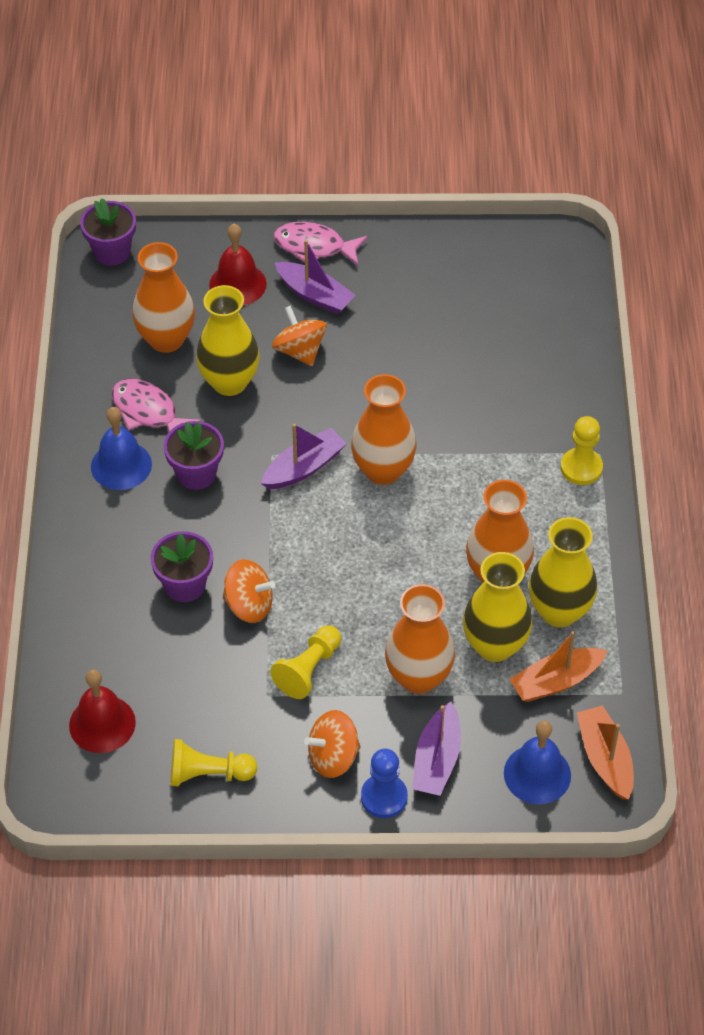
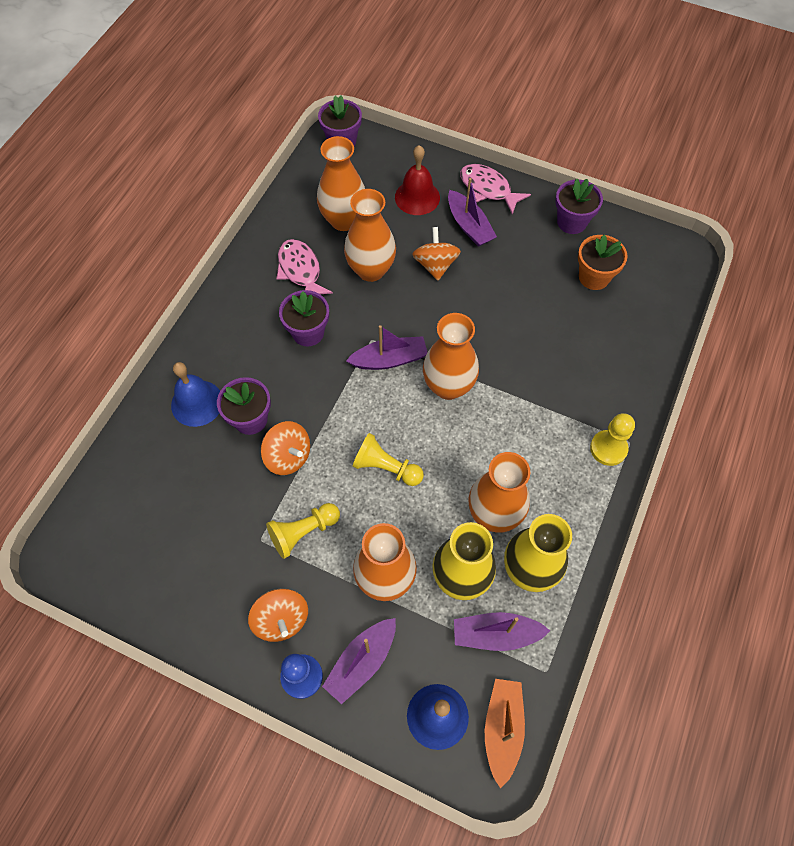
camera: 25 degrees right, 10 degrees up
red bell [69,669,136,753] -> none
blue bell [91,407,152,490] -> blue bell moved to [171,362,220,427]
yellow pawn [171,739,257,786] -> yellow pawn moved to [353,433,424,486]
yellow vase [196,285,260,396] -> orange vase [344,189,396,282]
orange spinning top [304,710,361,778] -> orange spinning top turned 120 degrees counterclockwise [248,589,308,642]
orange boat [510,631,608,702] -> purple boat [454,612,550,651]
none -> purple flower pot [555,178,603,234]
none -> orange flower pot [578,235,628,290]

